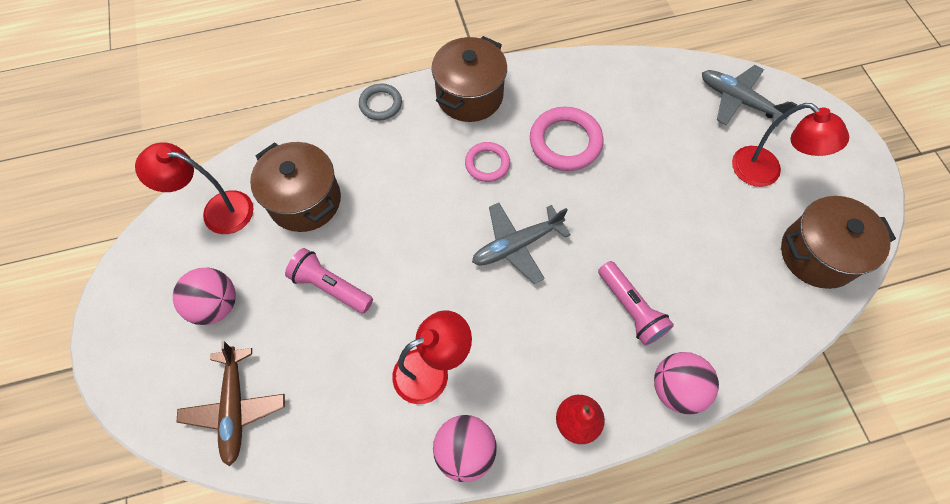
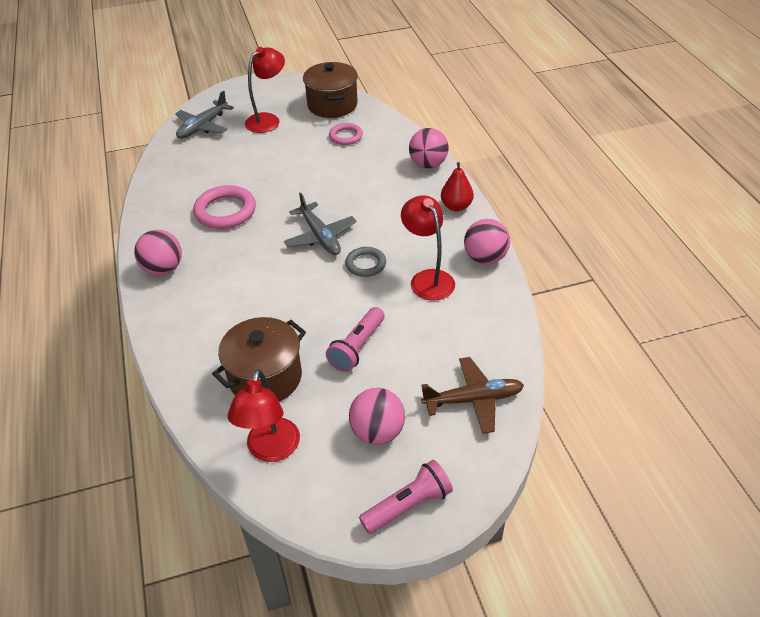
camera: 90 degrees left, 20 degrees down
grey ring [359,84,402,121] -> grey ring moved to [345,247,386,277]
brown pot [432,36,507,122] -> pink ball [134,230,182,275]
pink ring [465,142,510,182] -> pink ring moved to [329,123,363,145]
pink flashlight [598,261,674,346] -> pink flashlight moved to [359,460,453,534]

